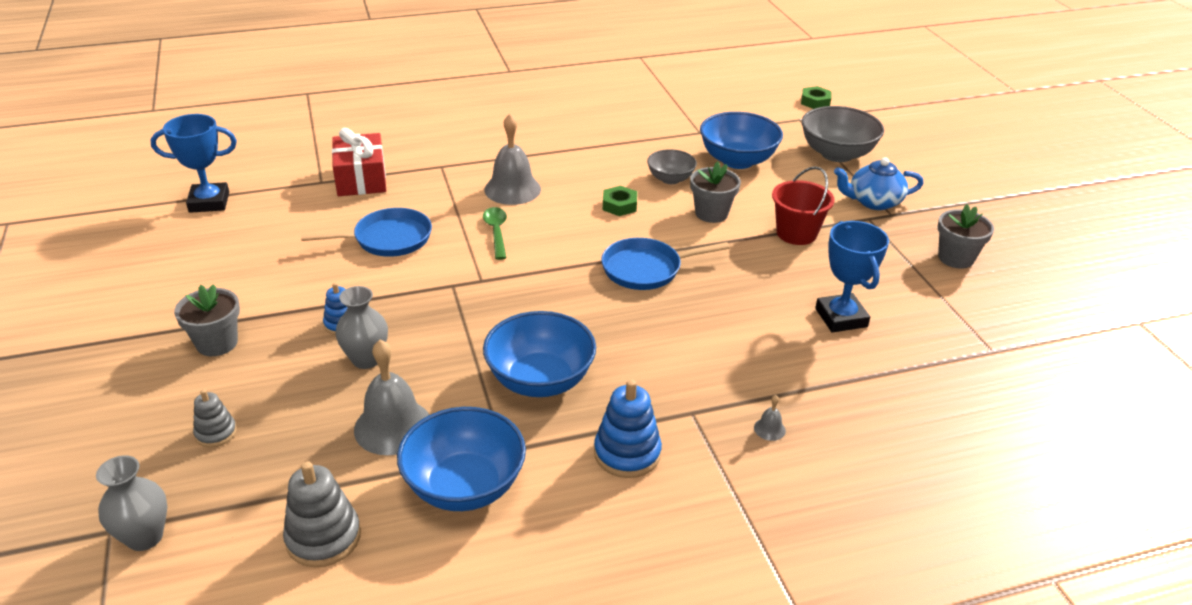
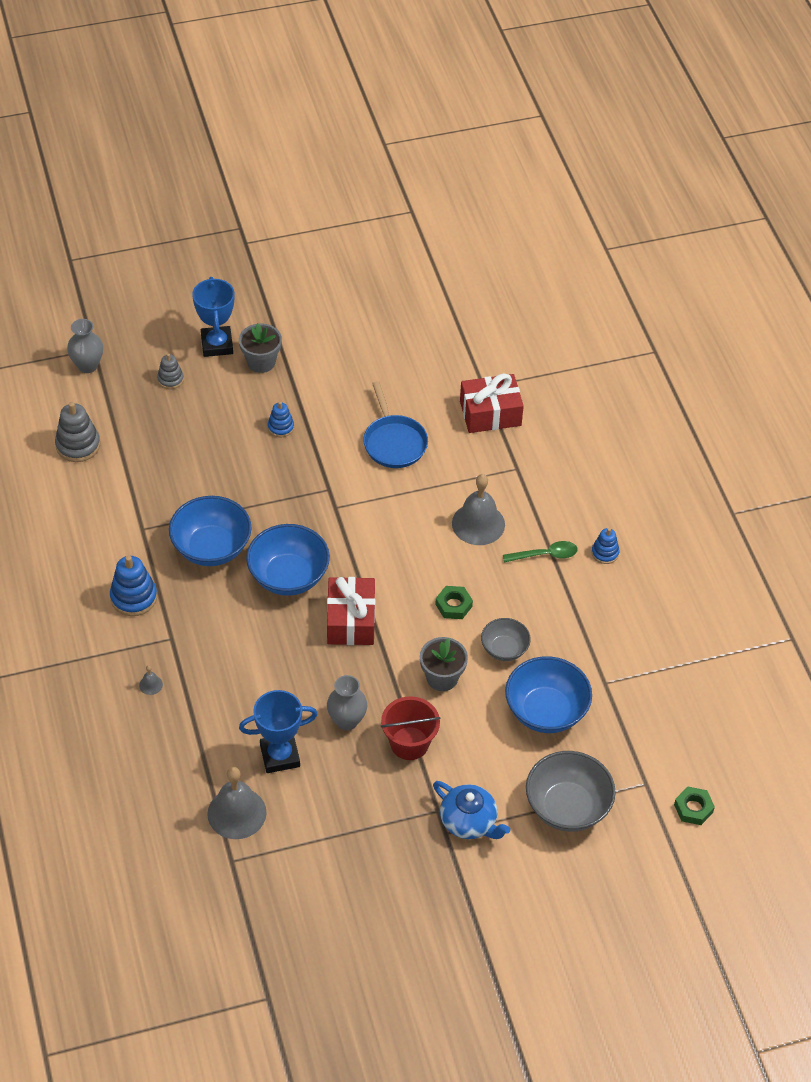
camera: 90 degrees right, 15 degrees up
blue trophy [150,114,237,213] -> blue trophy moved to [192,277,234,357]
grey vase [335,286,388,369] -> grey vase moved to [327,675,367,731]
grey bell [354,339,430,455] -> grey bell moved to [207,767,266,839]
blue bowl [397,407,526,511] -> blue bowl moved to [246,524,330,596]
green spoon [483,207,507,260] -> green spoon moved to [503,541,578,563]
blue pan [601,238,730,290] -> red gift [327,577,375,645]
blue teapot [834,157,923,210] -> blue teapot turned 135 degrees clockwise [433,781,510,839]
grey flower pot [938,204,994,269] -> none
none -> blue stacking toy [591,528,620,564]

